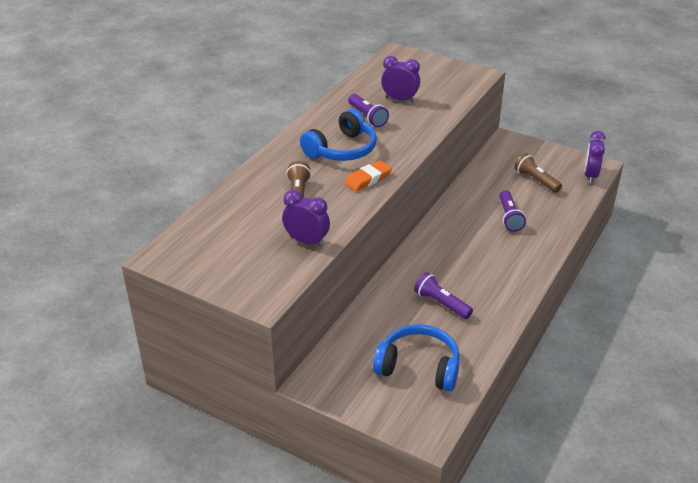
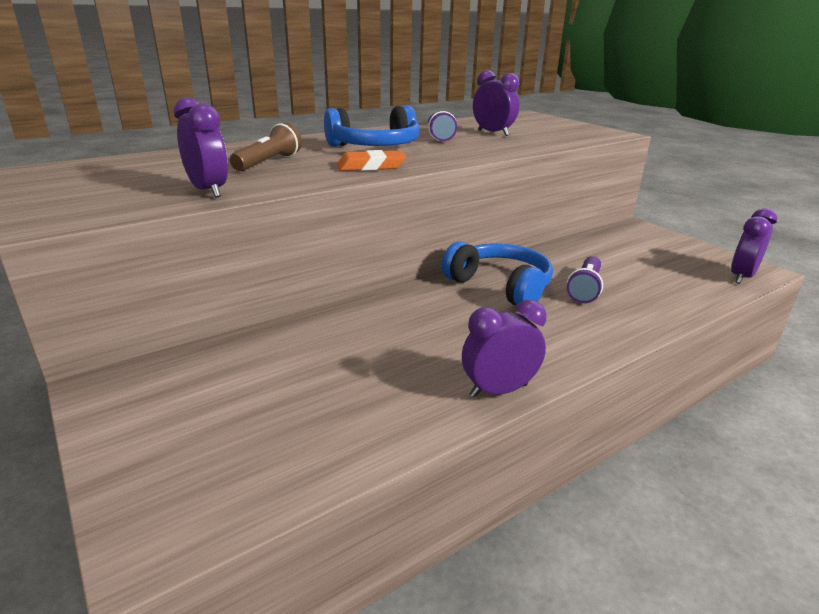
camera: 25 degrees right, 10 degrees down
blue headphones [373,324,460,391] -> blue headphones moved to [442,241,553,305]
purple flashlight [414,272,473,319] -> none
brown flashlight [514,153,562,193] -> none
none -> purple clock [462,300,546,398]

